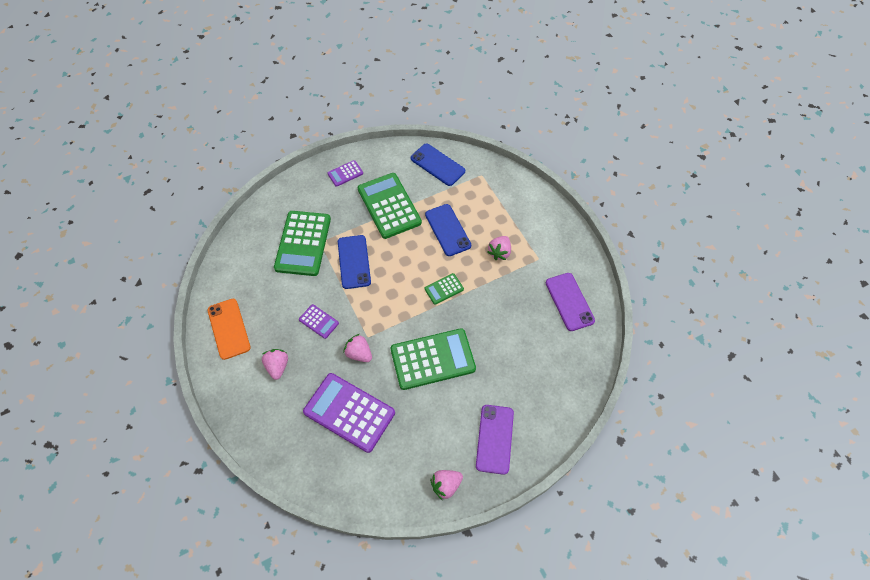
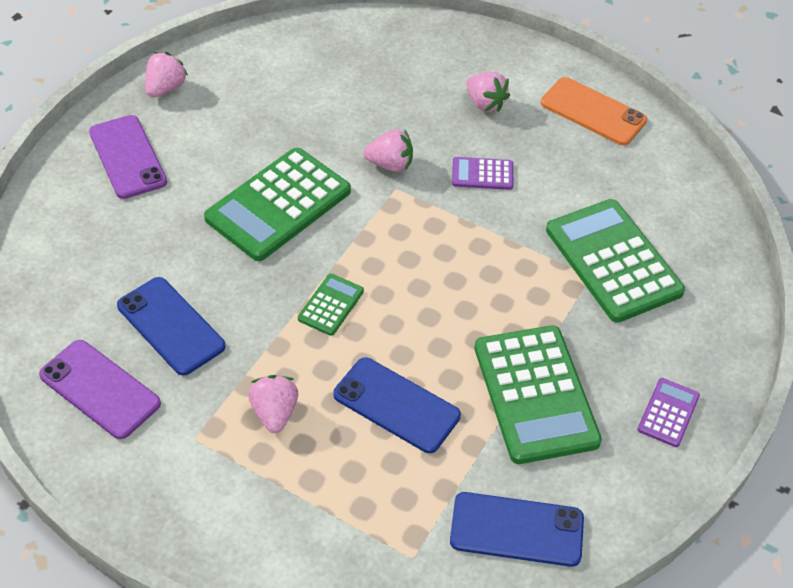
camera: 145 degrees right, 10 degrees down
purple calculator [303,373,395,453] -> none
blue phone [338,235,371,289] -> blue phone moved to [117,277,226,376]
green calculator [358,173,422,239] -> green calculator turned 45 degrees clockwise [474,325,602,464]

